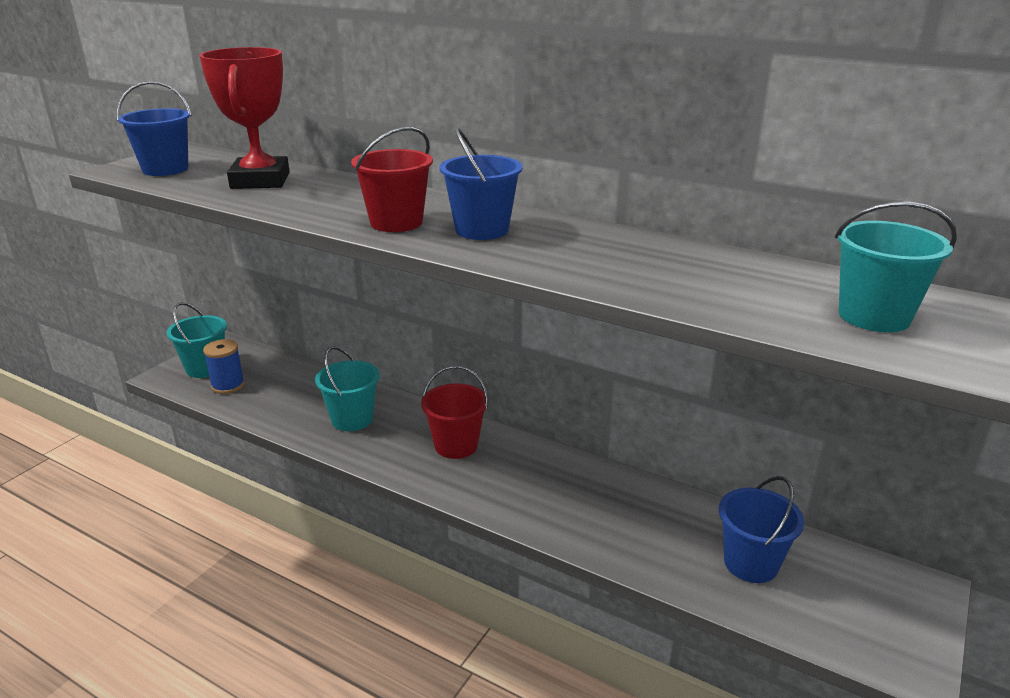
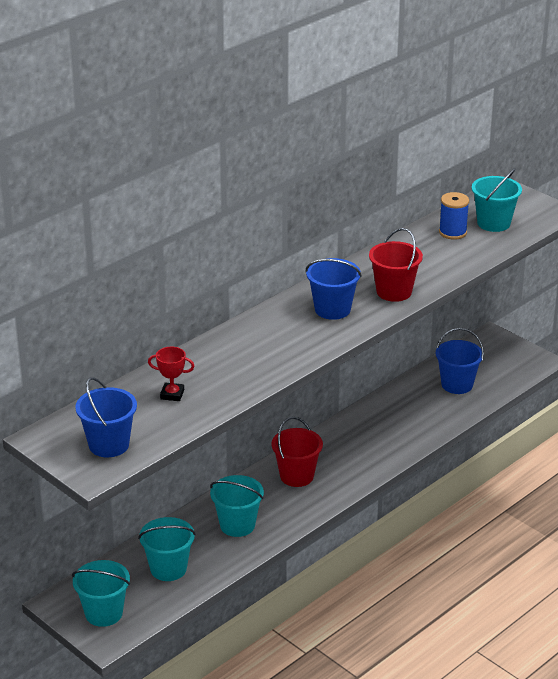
camera: 75 degrees left, 5 degrees up
red trophy [199,47,290,189] -> red trophy [148,347,195,401], size x0.47
blue spool [203,339,245,394] -> blue spool moved to [439,192,469,240]
red bucket [351,127,433,232] -> red bucket moved to [369,228,423,302]
none -> turquoise bucket [138,517,196,581]

